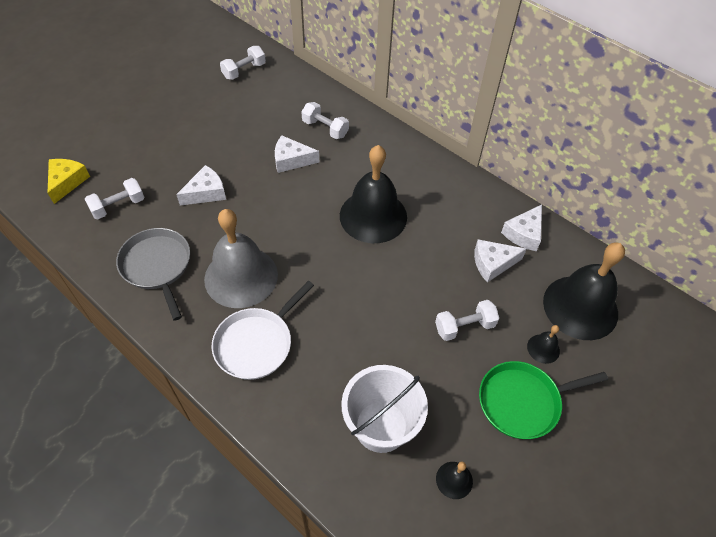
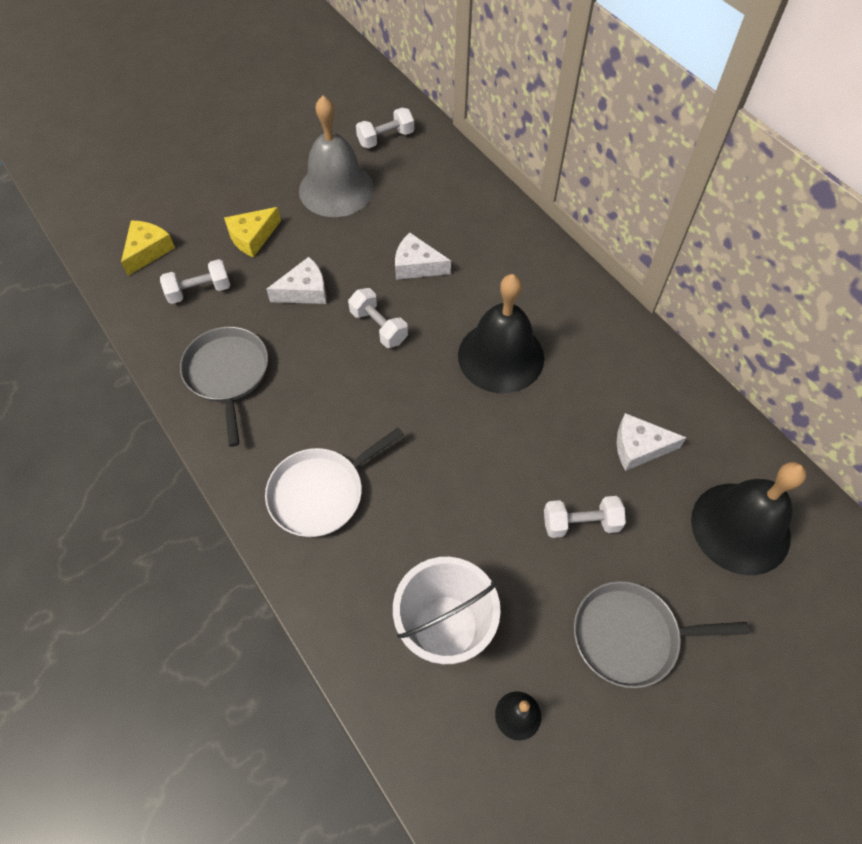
camera: 15 degrees right, 5 degrees up
grey bell [204,209,278,308] -> grey bell moved to [299,96,374,217]
white dumbbell [301,102,349,139] -> white dumbbell moved to [348,288,408,348]
green pan [479,361,608,439] -> grey pan [574,581,749,688]
white cheese [501,205,542,251] -> none
black bell [527,325,560,364] -> none
none -> yellow cheese [224,207,281,258]

